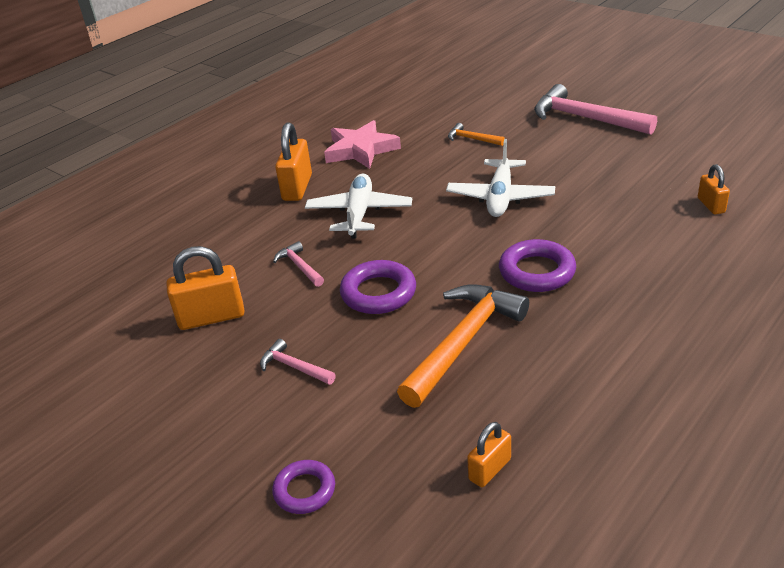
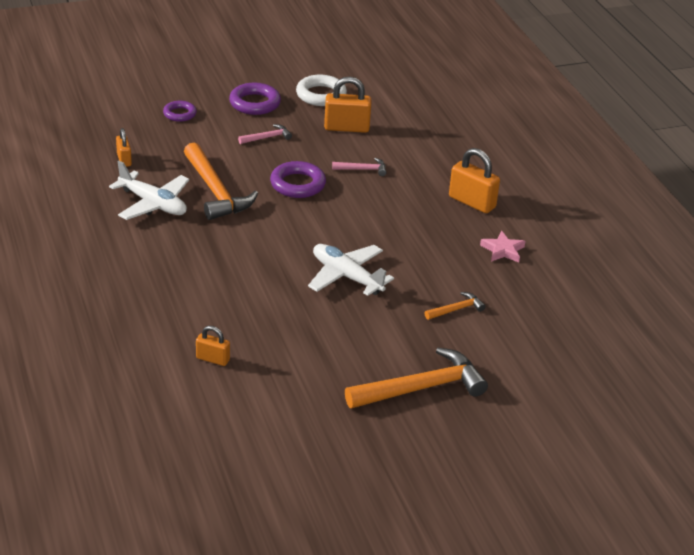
camera: 115 degrees right, 0 degrees up
orange padlock [166,246,245,330] -> orange padlock turned 75 degrees clockwise [324,76,371,133]
white plane [305,174,412,238] -> white plane moved to [109,161,189,220]
pink star [324,120,401,169] -> pink star [480,231,526,262], size x0.60
purple ring [499,239,576,292] -> purple ring moved to [229,83,281,115]
pink hammer [534,84,657,135] -> orange hammer [345,348,488,408]
none -> white ring [296,75,347,106]

